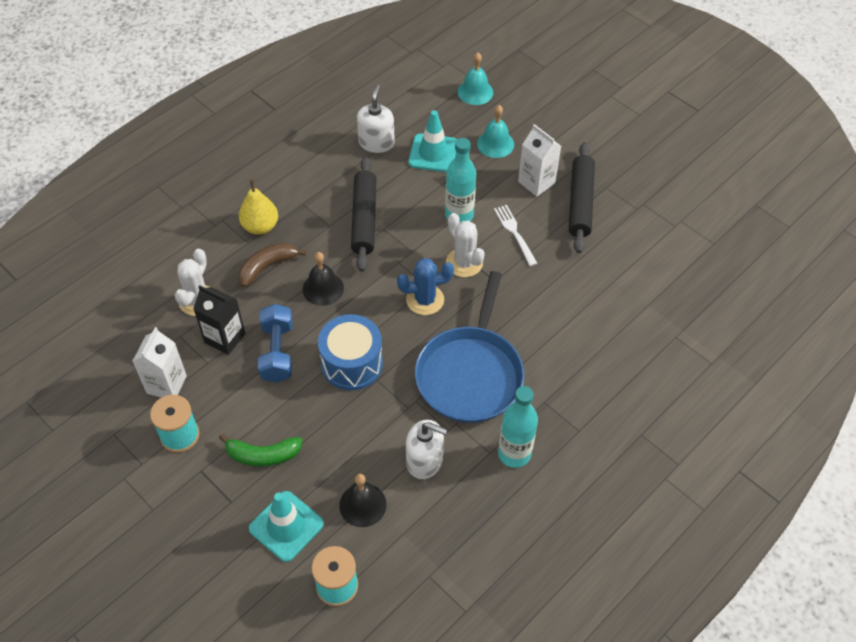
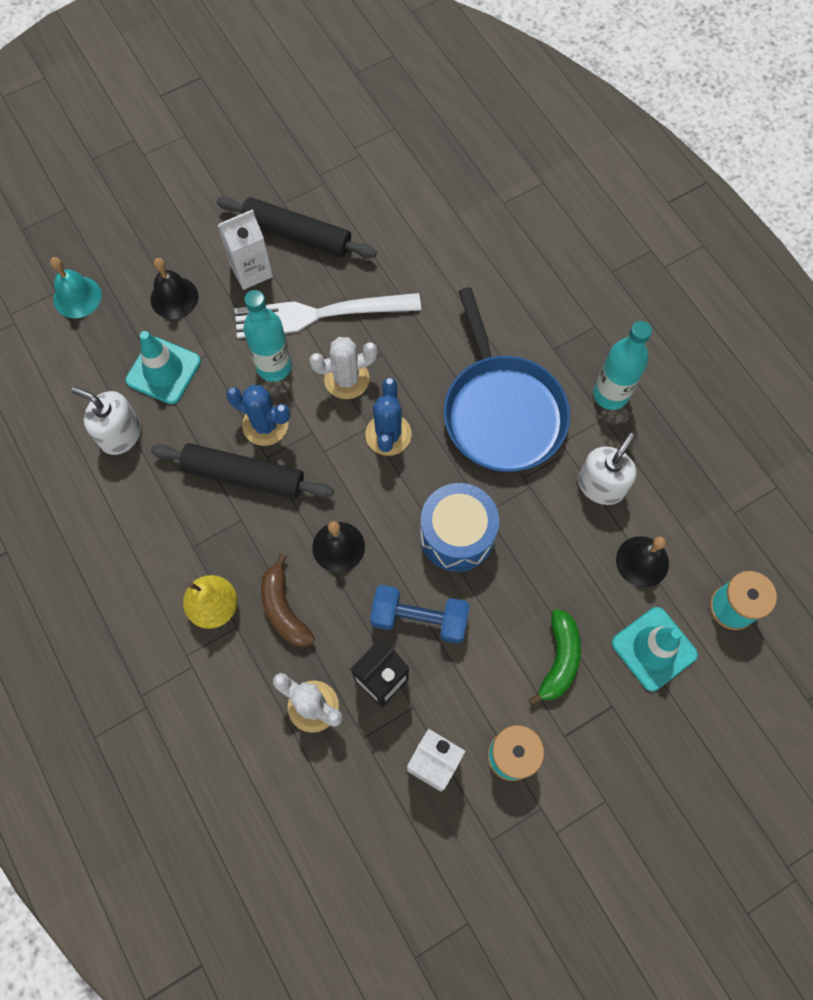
camera: 75 degrees left, 15 degrees up
blue pan [415,271,524,423] -> blue pan turned 45 degrees clockwise [444,287,570,472]
turquoise bell [477,105,514,158] -> black bell [151,258,198,319]
white fork [494,205,537,266] -> white fork [235,293,421,339], size x1.91
none -> blue cactus [226,385,290,446]

